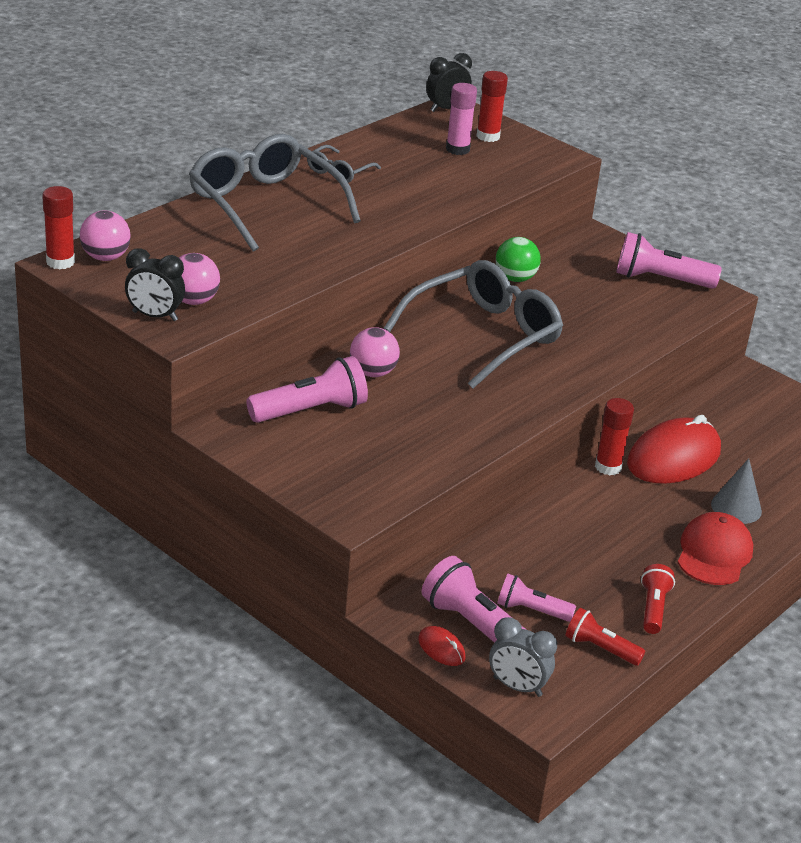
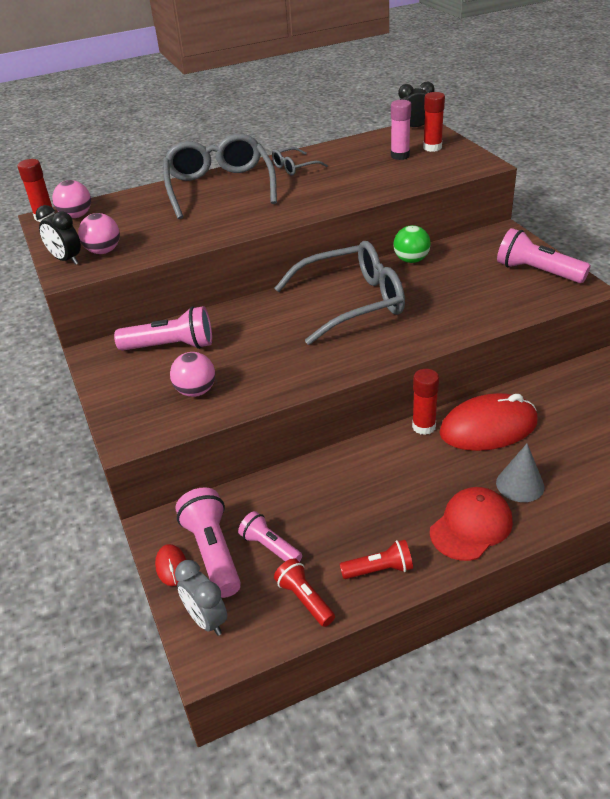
camera: 30 degrees right, 5 degrees up
pink ball [350,327,400,377] -> pink ball moved to [170,352,215,397]
red flashlight [641,564,675,634] -> red flashlight turned 45 degrees clockwise [340,540,413,579]

